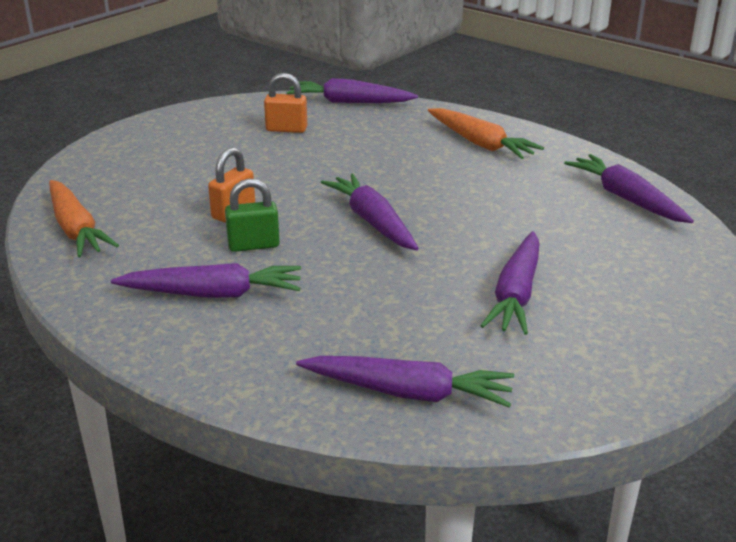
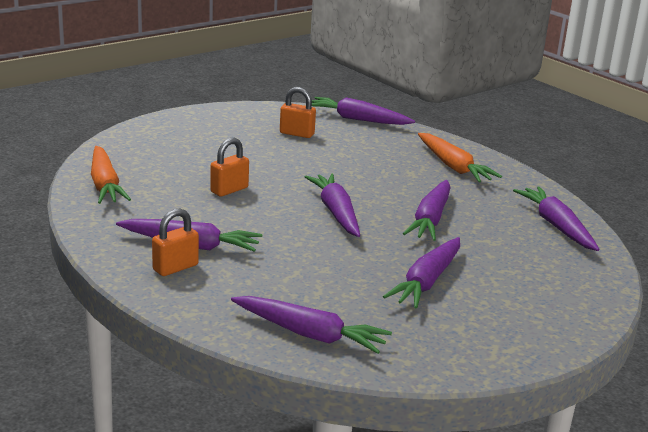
camera: 10 degrees right, 5 degrees down
green padlock [225,178,280,252] -> none
none -> orange padlock [152,208,199,276]
none -> purple carrot [403,180,450,241]

